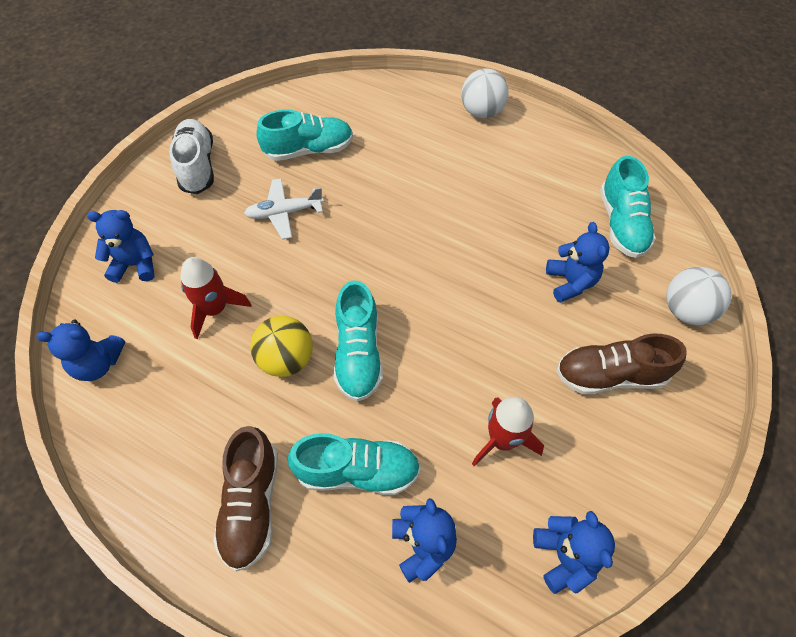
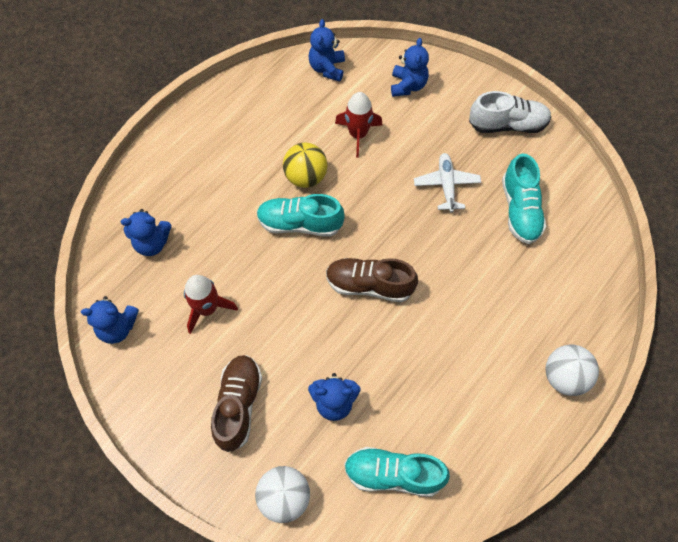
camera: 100 degrees right, 5 degrees up
brown shoe [213,426,278,571] -> brown shoe moved to [326,258,418,302]
turquoise shoe [288,433,421,495] -> none

